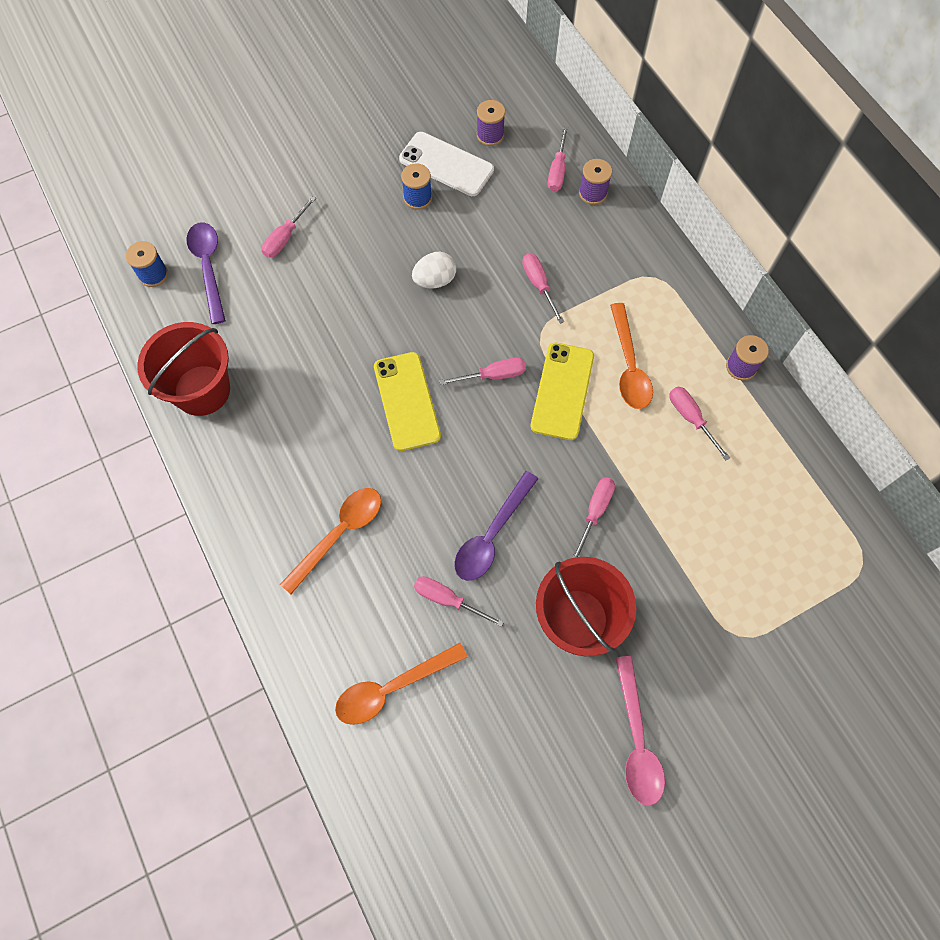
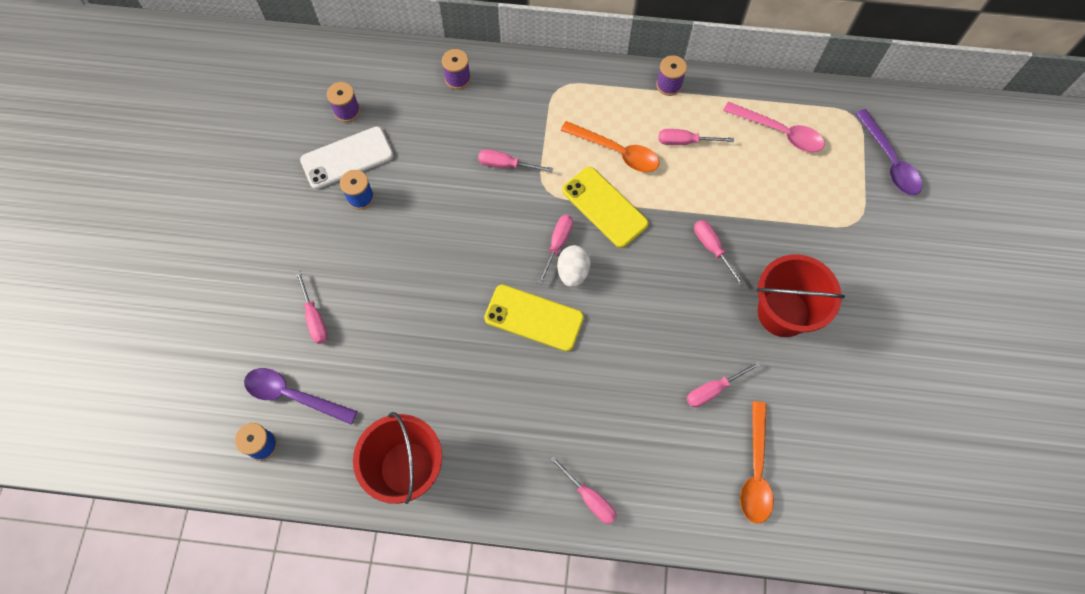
camera: 55 degrees left, 0 degrees up
orange spoon [280,488,381,594] -> none
white egg [412,252,456,288] -> white egg moved to [557,245,591,287]
purple spoon [454,471,538,581] -> purple spoon moved to [855,109,923,195]
pink screwdriver [548,126,568,192] -> pink screwdriver moved to [550,455,617,524]
pink spoon [615,656,665,806] -> pink spoon moved to [723,102,825,152]

